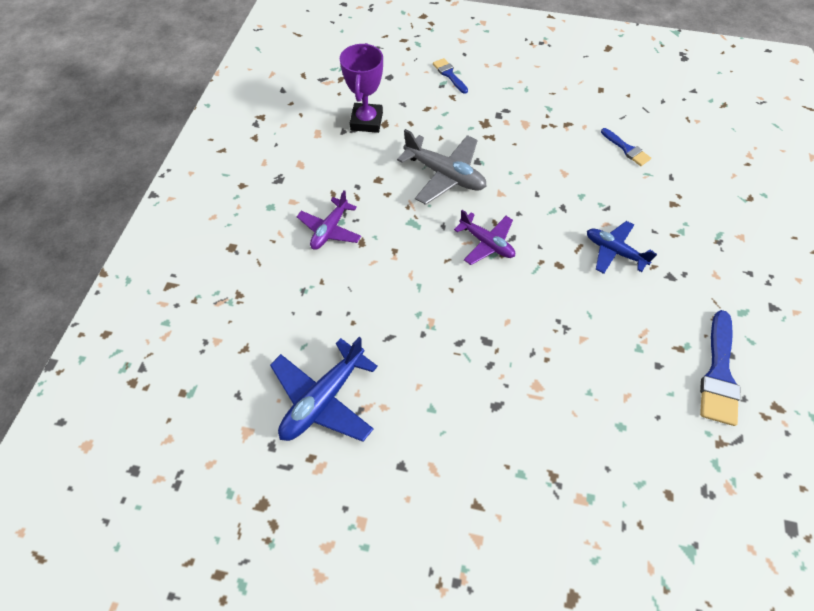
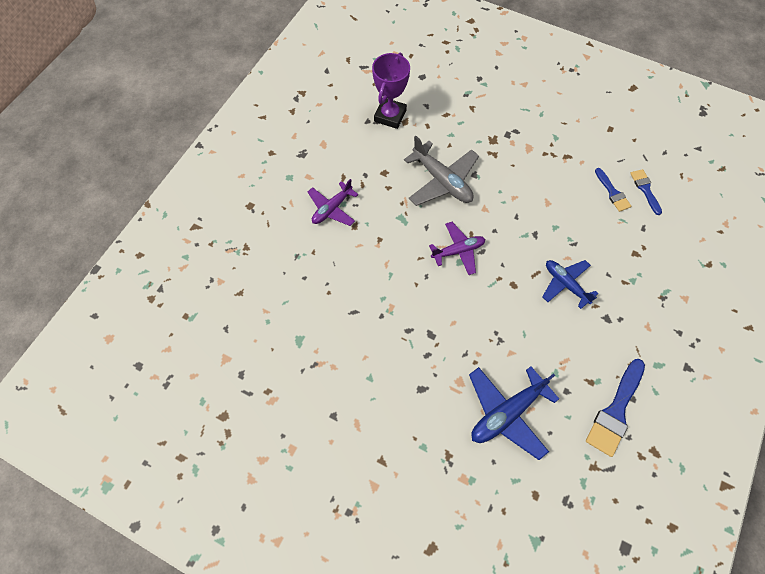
camera: 15 degrees right, 5 degrees up
blue plane [270,337,378,442] -> blue plane moved to [469,367,559,460]
blue brush [433,58,468,94] -> blue brush moved to [630,169,662,215]
purple plane [454,210,515,265] -> purple plane turned 75 degrees counterclockwise [429,222,486,275]

